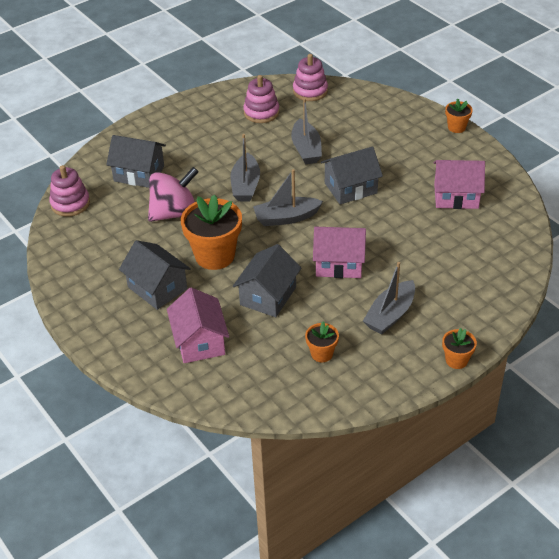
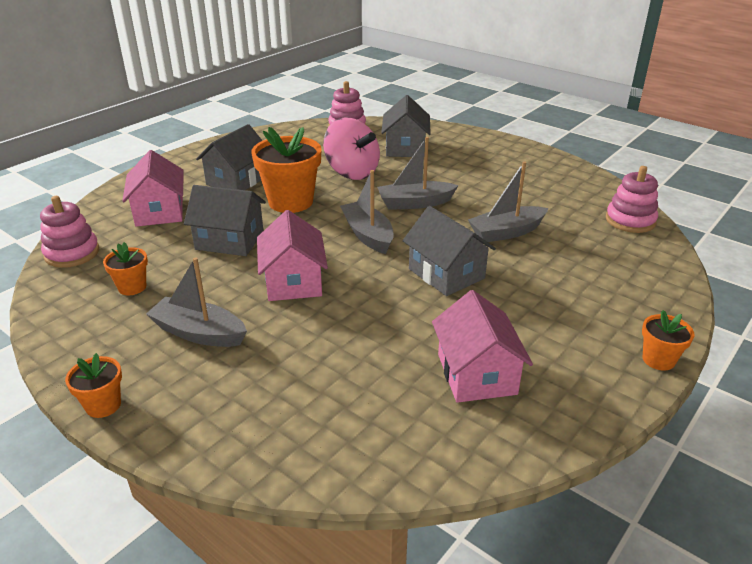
camera: 75 degrees right, 10 degrees down
pink house [167,287,229,363] -> pink house turned 75 degrees counterclockwise [122,150,183,227]
pink stacking toy [243,75,279,123] -> pink stacking toy moved to [40,196,99,268]

